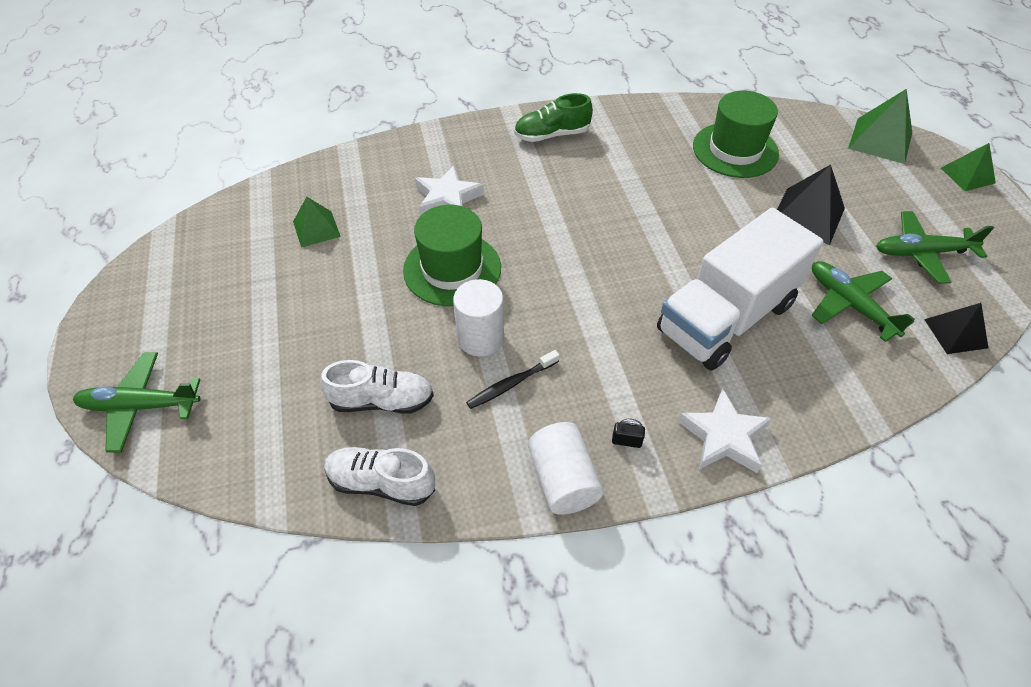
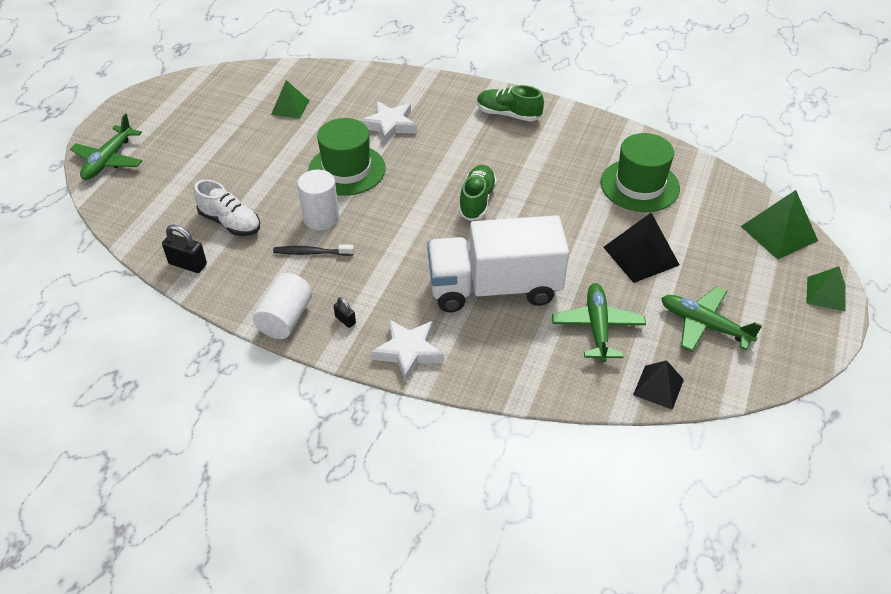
camera: 35 degrees right, 5 degrees down
green plane [73,352,201,452] -> green plane turned 105 degrees counterclockwise [70,114,142,180]
white shoe [324,447,435,506] -> black padlock [162,224,207,273]
none -> green shoe [459,165,497,221]

